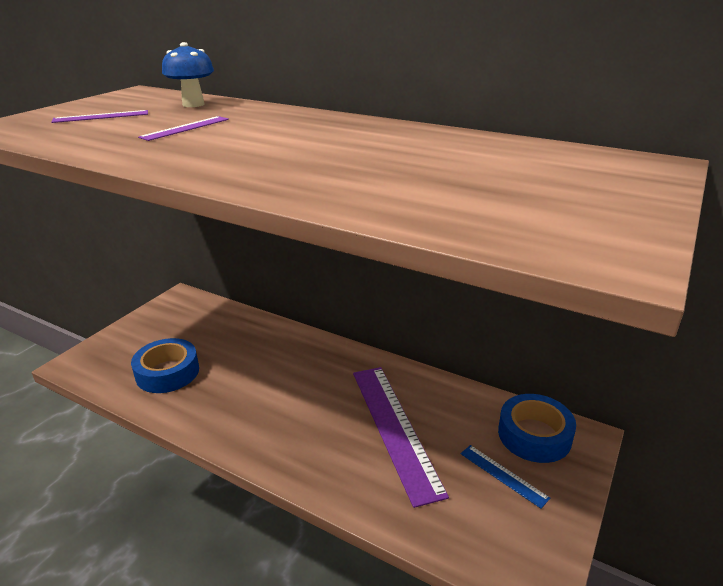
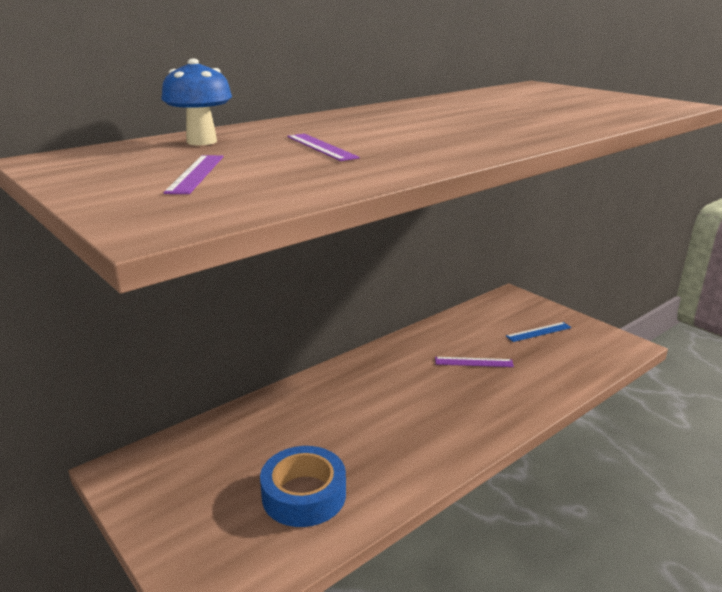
camera: 70 degrees left, 5 degrees down
purple ruler [353,367,449,508] -> purple ruler [435,357,514,367], size x0.46
blue tape [498,394,576,463] -> none

